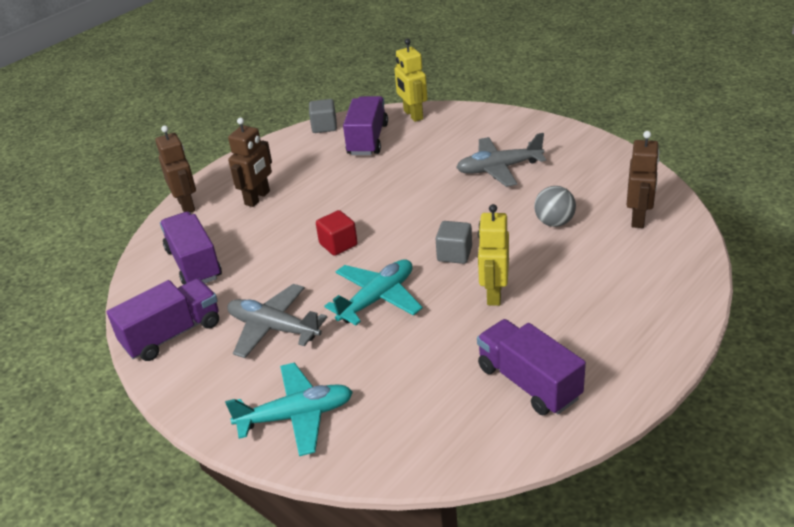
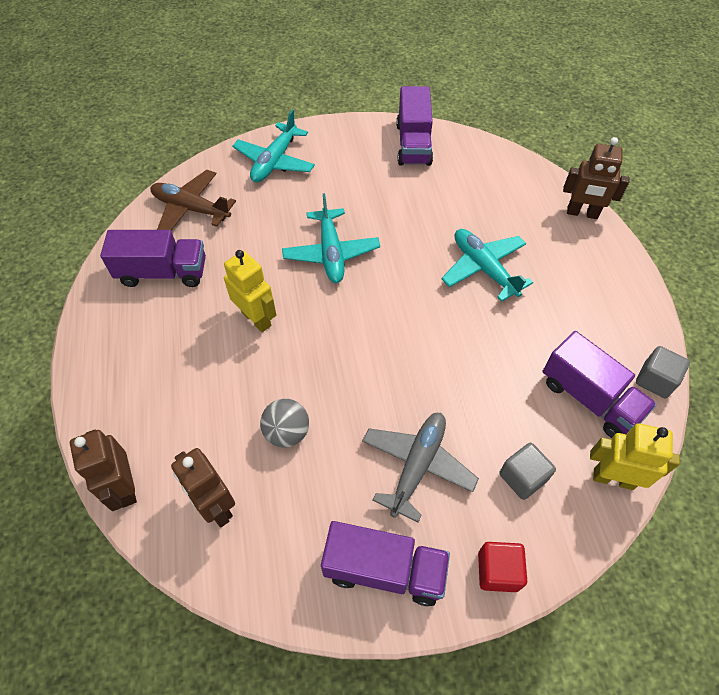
camera: 125 degrees right, 20 degrees up
purple truck [160,212,222,285] -> purple truck moved to [321,521,450,606]
grey plane [227,284,327,358] -> none
brown robot [228,118,272,207] -> brown robot moved to [70,430,137,511]
red cube [316,210,358,256] -> red cube moved to [478,542,527,592]
grey cube [435,221,472,264] -> grey cube moved to [499,443,556,500]
none -> brown plane [150,170,236,230]
none -> turquoise plane [442,229,533,302]

